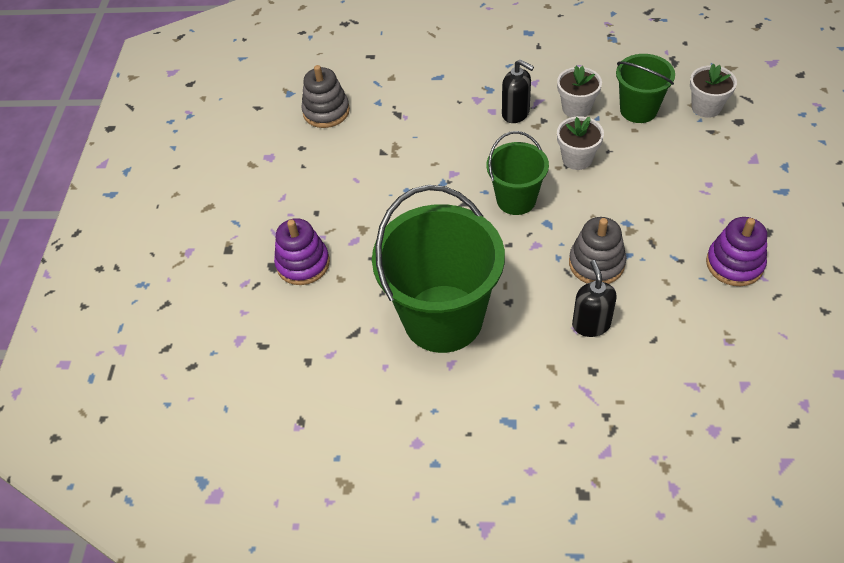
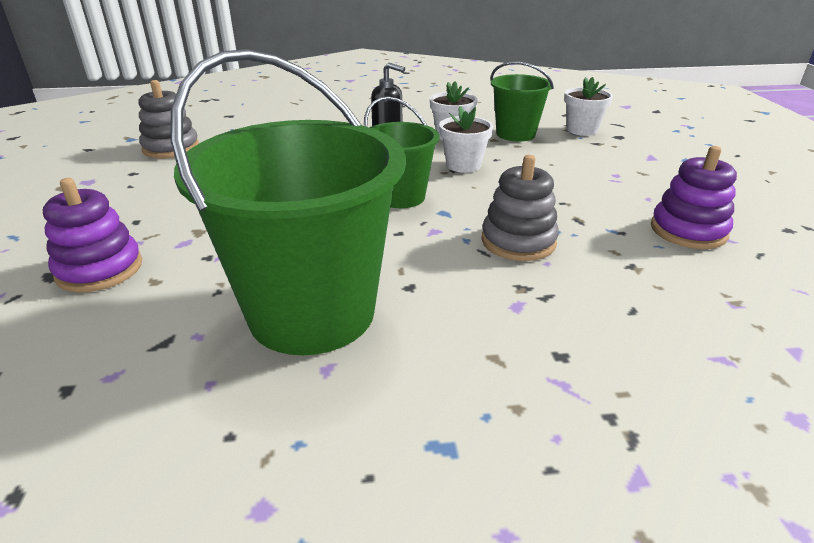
camera: 15 degrees left, 20 degrees down
black soap dispenser [572,260,617,337] -> none

